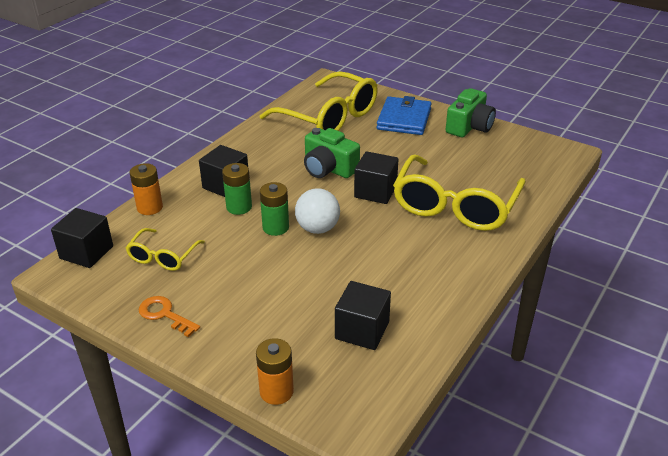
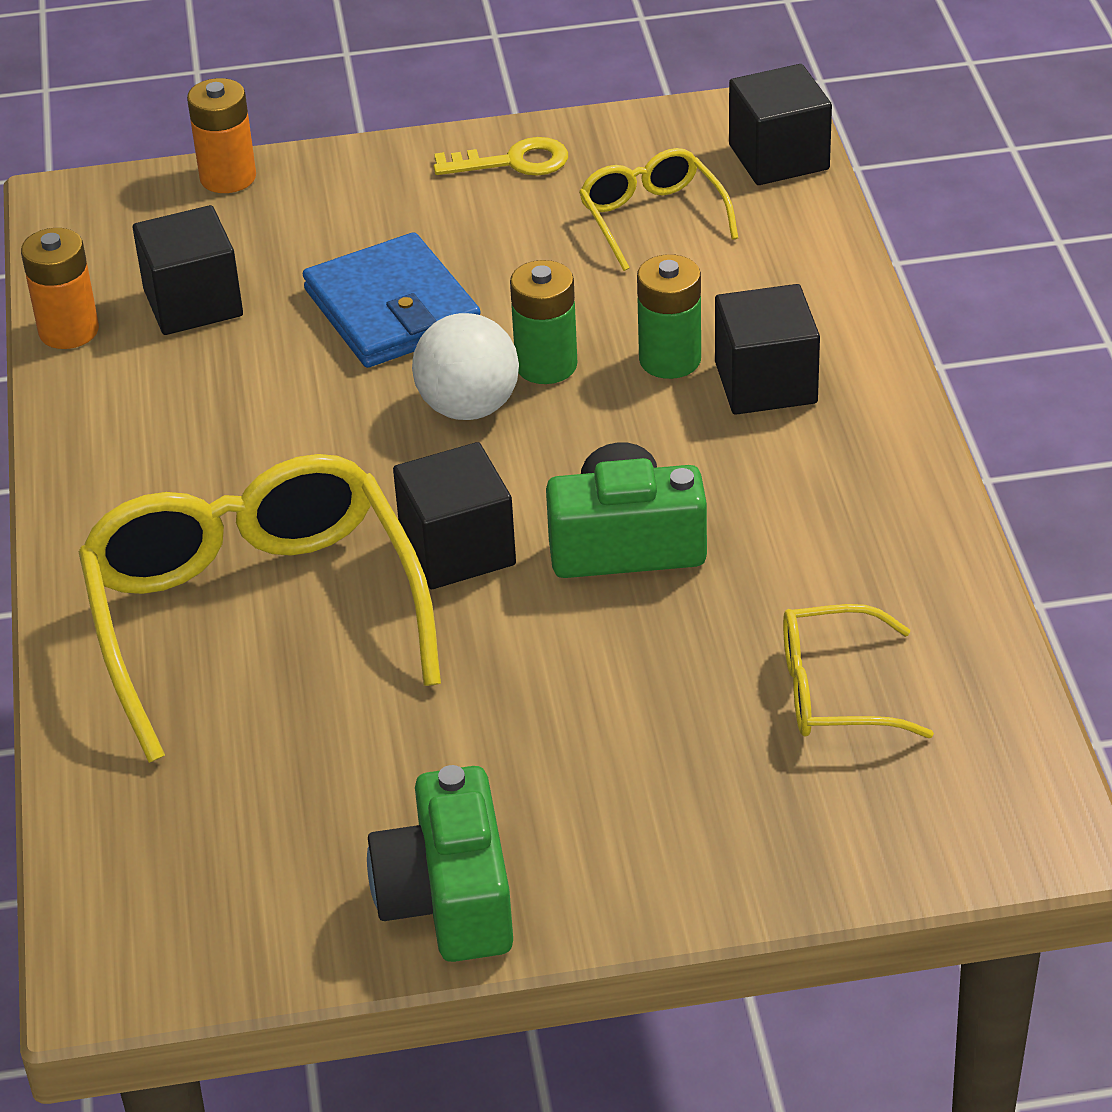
camera: 140 degrees right, 5 degrees up
orange battery [130,163,163,215] -> orange battery moved to [21,228,99,349]
orange key [139,296,200,337] -> yellow key [433,137,568,176]
yellow glasses [260,71,378,131] -> yellow glasses [783,604,934,738], size x0.50
blue wallet [377,96,432,135] -> blue wallet moved to [303,232,481,368]

